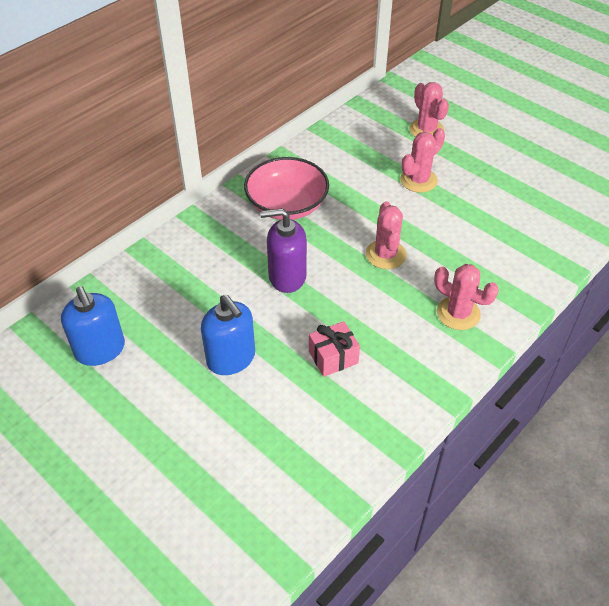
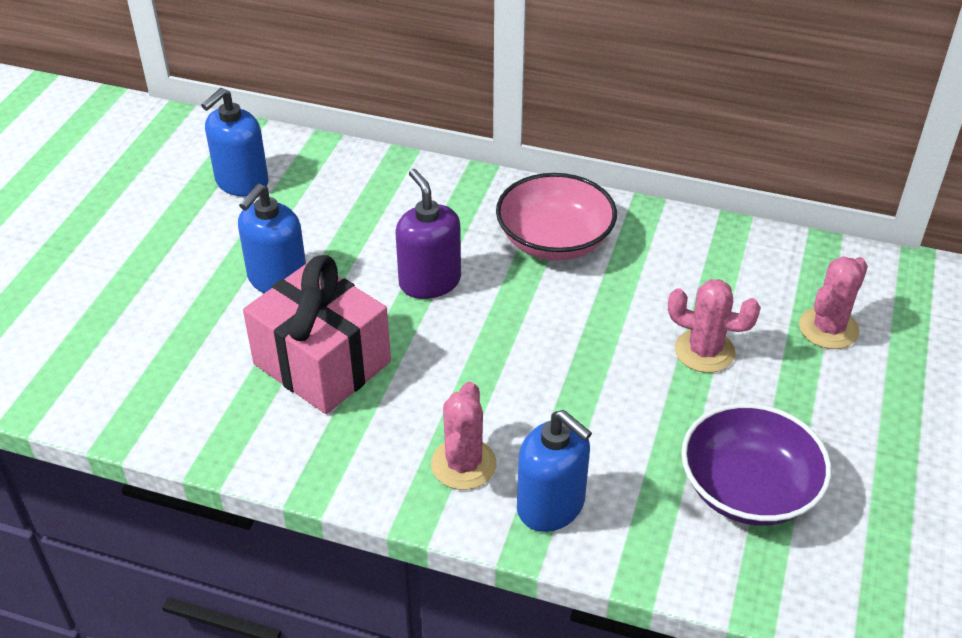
camera: 65 degrees right, 5 degrees down
pink gift [309,321,360,377] -> pink gift [243,255,391,414], size x2.01
pink cactus [366,201,407,269] -> none
none -> blue soap dispenser [517,410,592,532]
none -> purple bowl [681,403,832,525]

